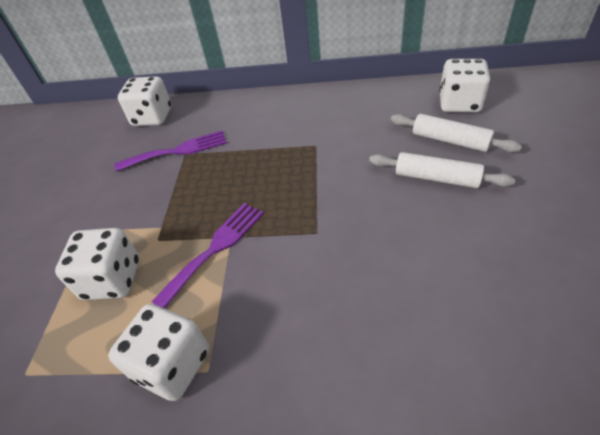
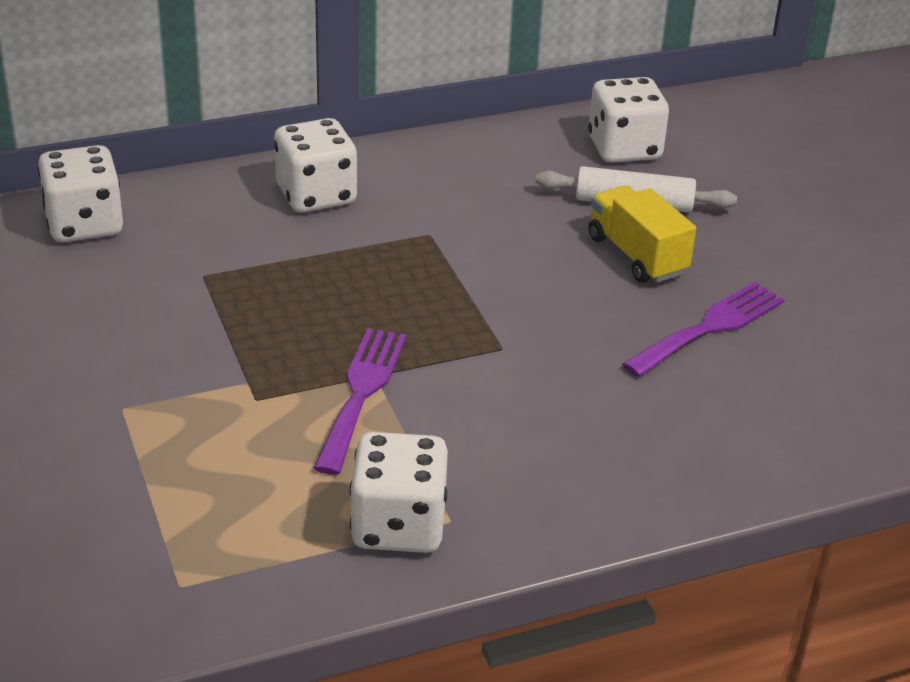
camera: 30 degrees left, 10 degrees down
white dice [55,228,139,300] -> white dice moved to [274,118,357,213]
purple fork [114,131,227,172] -> purple fork moved to [622,282,785,377]
white rolling pin [369,152,515,188] -> yellow truck [588,185,696,283]

